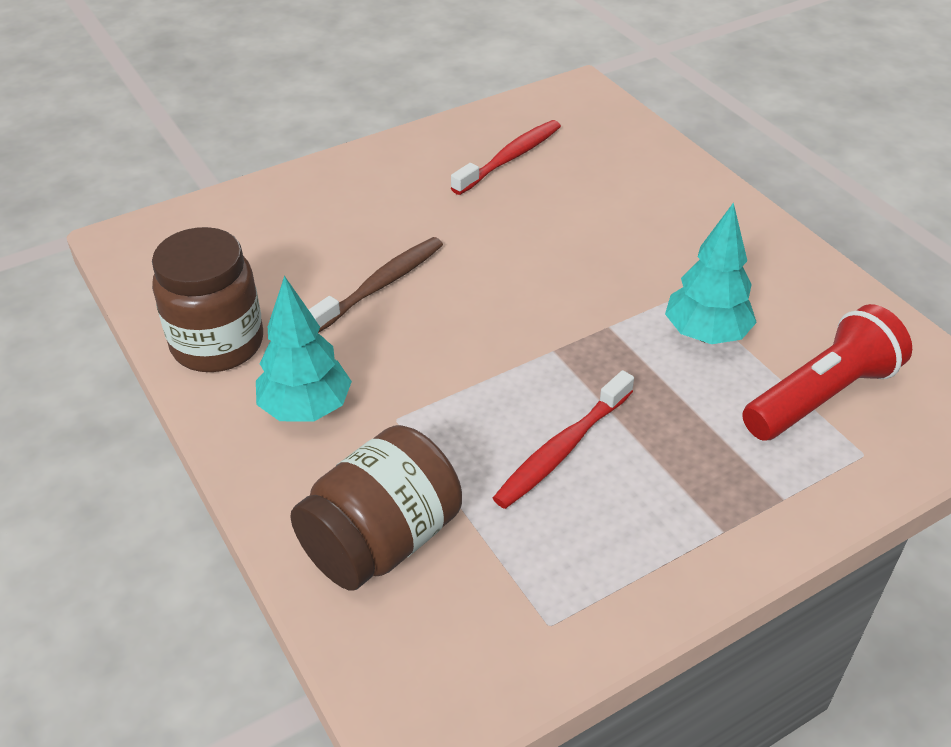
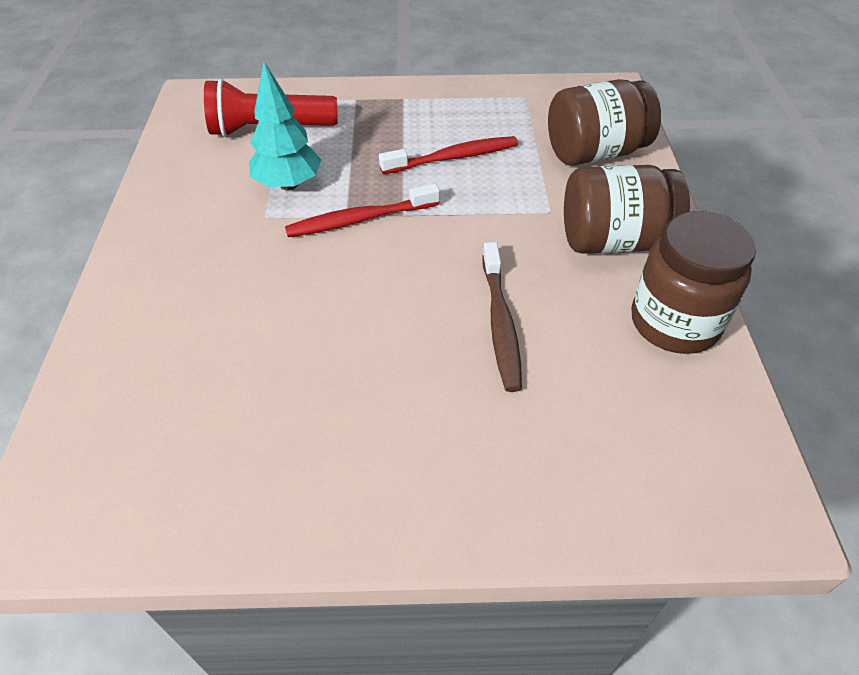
camera: 150 degrees left, 5 degrees up
turquoise tree [256,276,352,422] -> brown jar [564,165,690,254]
brown toothbrush [308,237,443,333] -> brown toothbrush turned 75 degrees counterclockwise [482,242,522,392]
red toothbrush [451,120,561,195] -> red toothbrush moved to [285,184,440,237]

